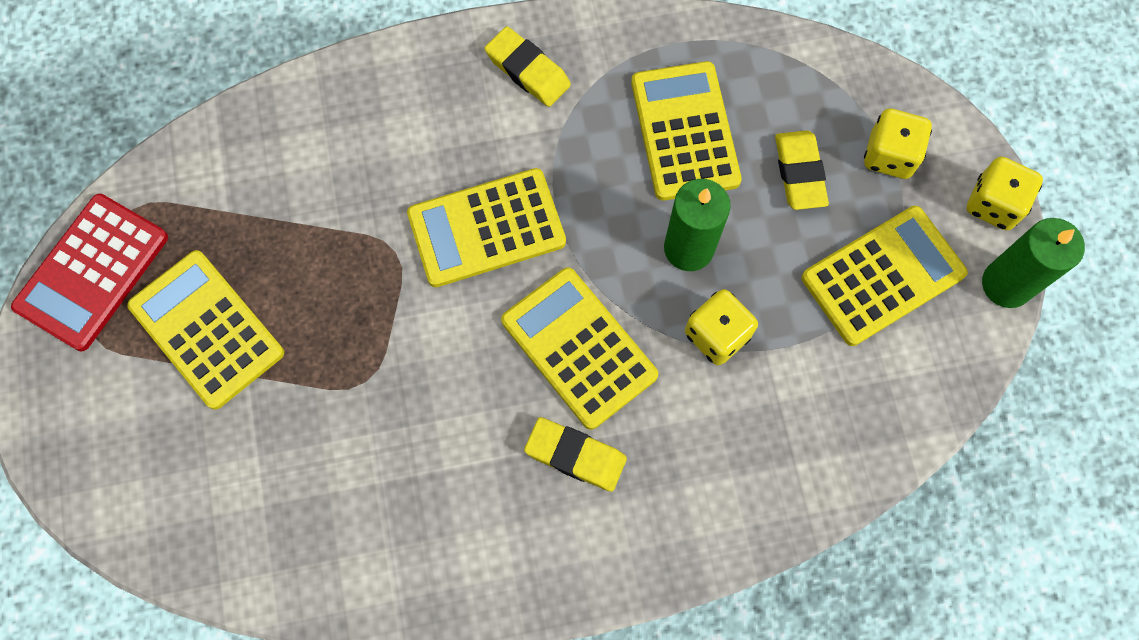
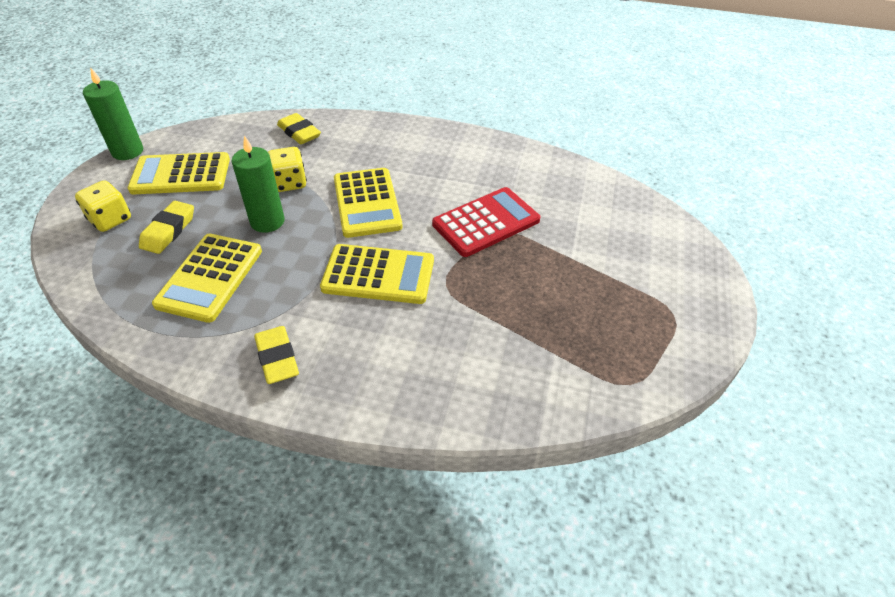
camera: 155 degrees left, 25 degrees down
red calculator [11,194,168,352] -> red calculator moved to [432,187,540,257]
yellow calculator [127,250,284,410] -> none
yellow eraser [524,417,627,492] -> yellow eraser moved to [277,113,321,144]
yellow dice [966,156,1043,230] -> none

